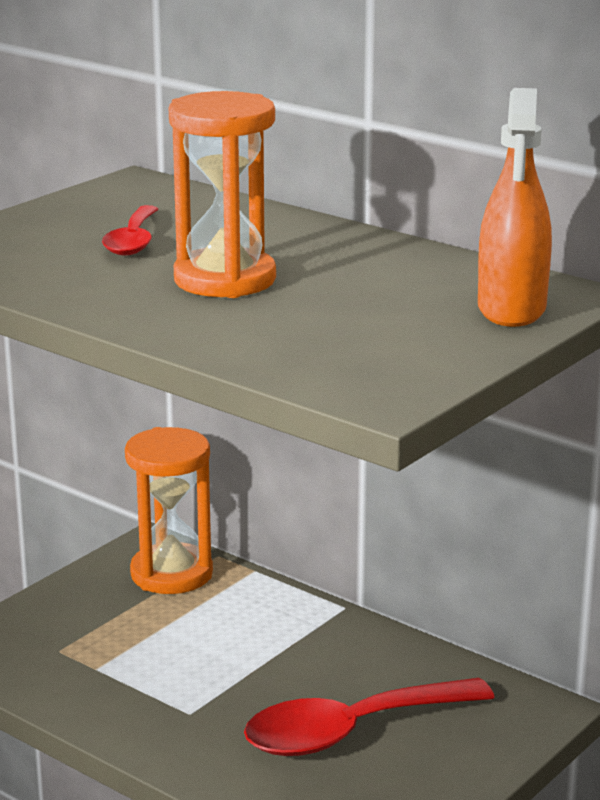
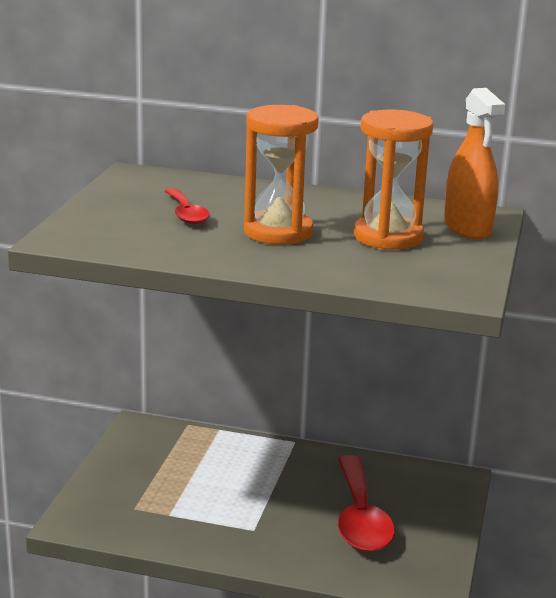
camera: 25 degrees left, 0 degrees up
orange hourglass [125,427,213,594] -> orange hourglass moved to [354,110,433,250]
red spoon [244,678,495,756] -> red spoon turned 45 degrees counterclockwise [338,455,395,552]

